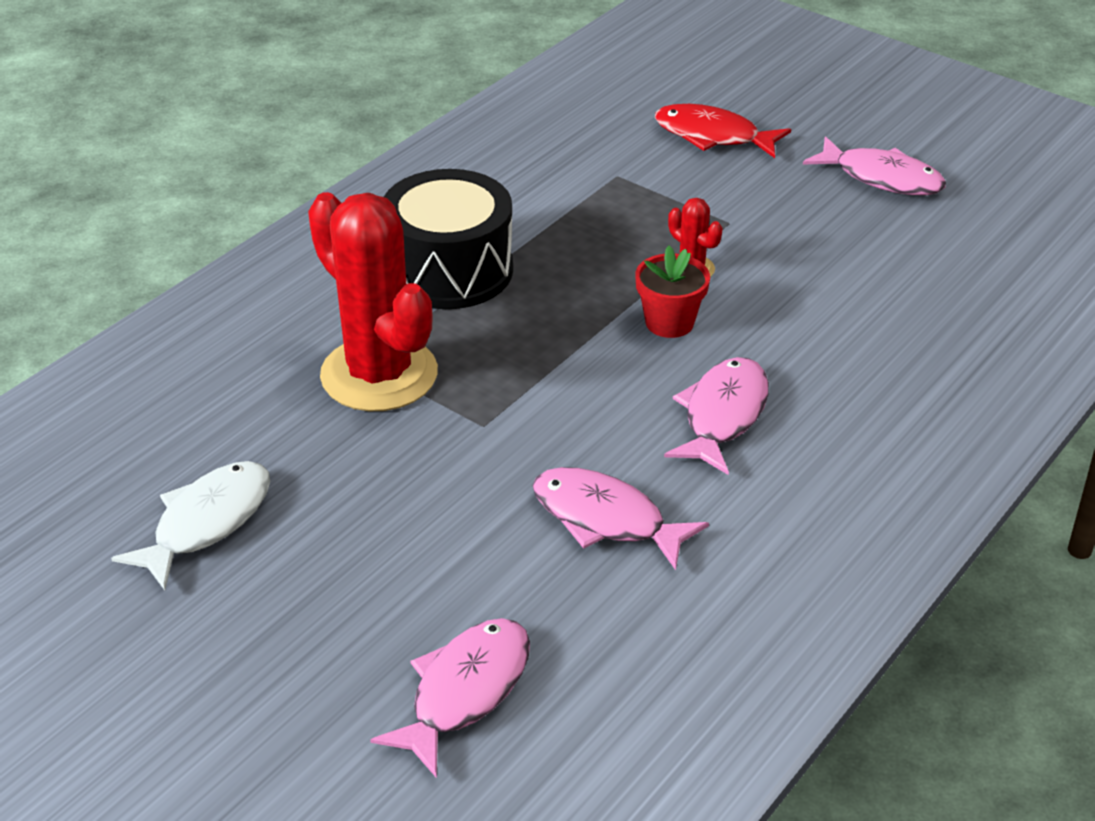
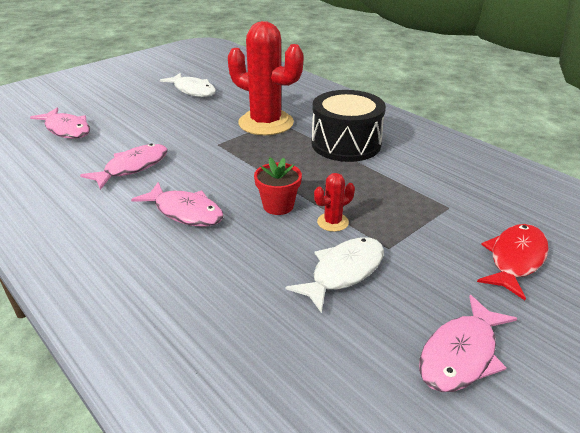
camera: 100 degrees right, 5 degrees down
red cactus [308,192,438,411] -> red cactus turned 60 degrees clockwise [228,21,303,135]
none -> white fish [286,237,384,313]

